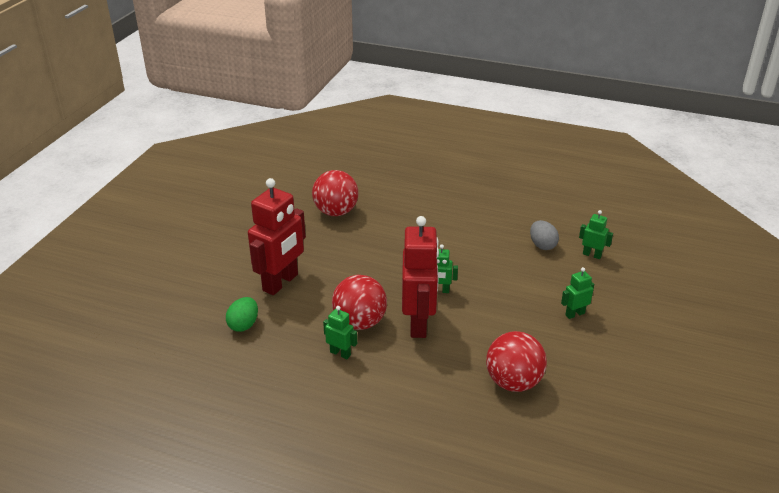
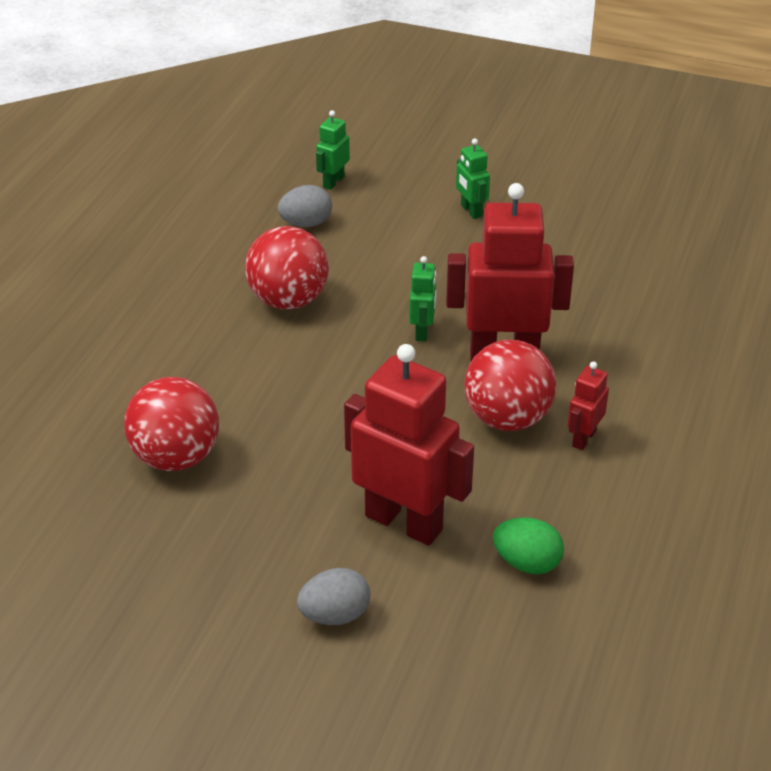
camera: 90 degrees left, 5 degrees up
green robot [323,306,357,359] -> red robot [568,362,609,450]
red ball [486,331,547,392] -> red ball moved to [245,226,329,309]
none -> grey egg [297,568,371,625]

